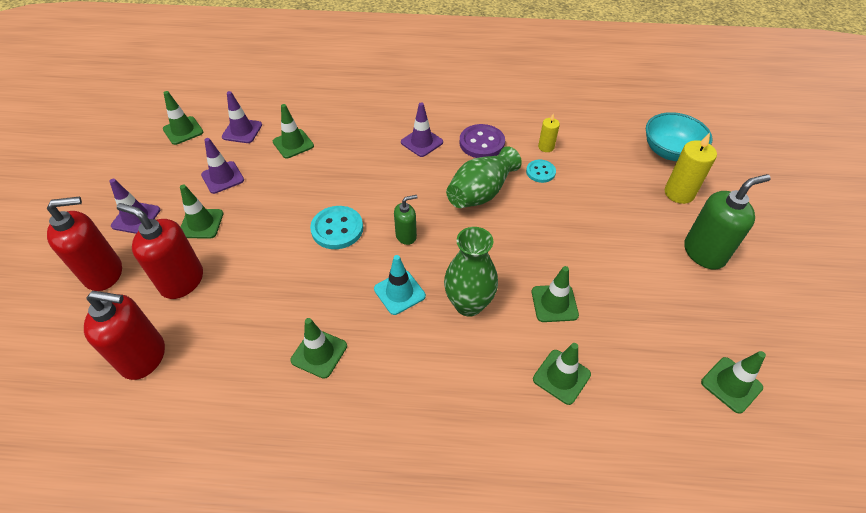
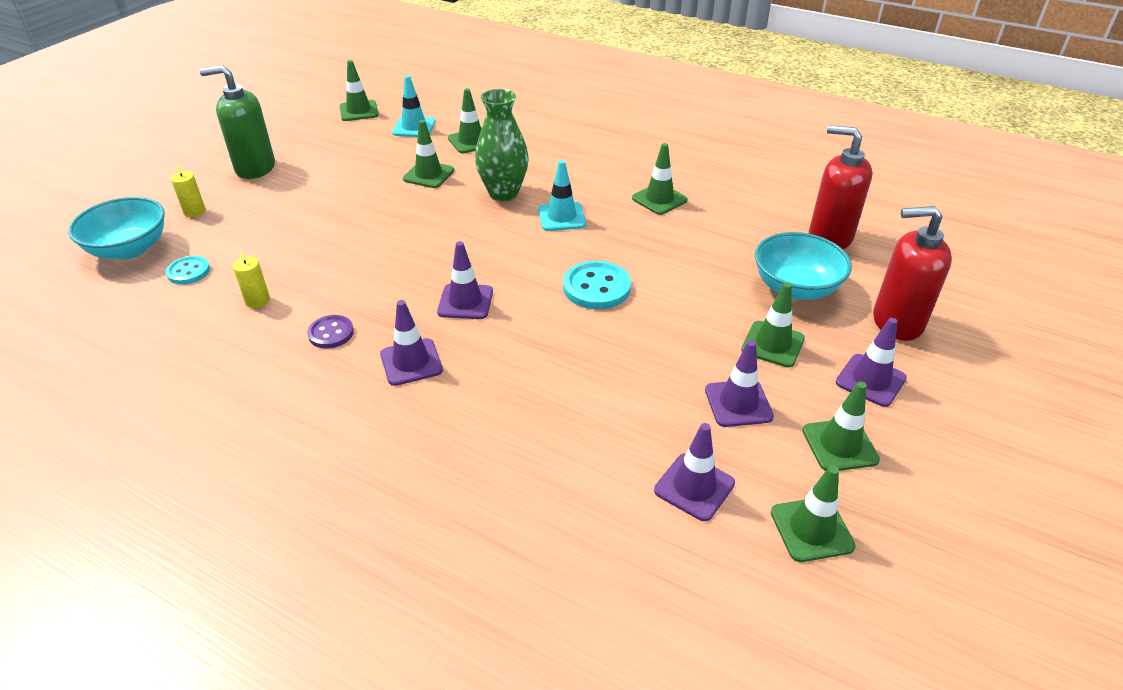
camera: 155 degrees left, 10 degrees down
red soap dispenser [117,203,203,299] -> turquoise bowl [755,232,852,300]
green traffic cone [273,104,314,158] -> green traffic cone moved to [802,382,880,471]
green soap dispenser [394,195,417,245] -> none
green vase [446,146,522,208] -> none
purple button [460,124,505,158] -> purple button [307,315,354,349], size x0.62
turquoise button [526,160,556,183] -> turquoise button moved to [165,256,210,285]
yellow candle [665,133,717,204] -> yellow candle [171,163,206,217], size x0.58
none -> turquoise traffic cone [392,75,436,137]
none -> purple traffic cone [437,241,493,319]

